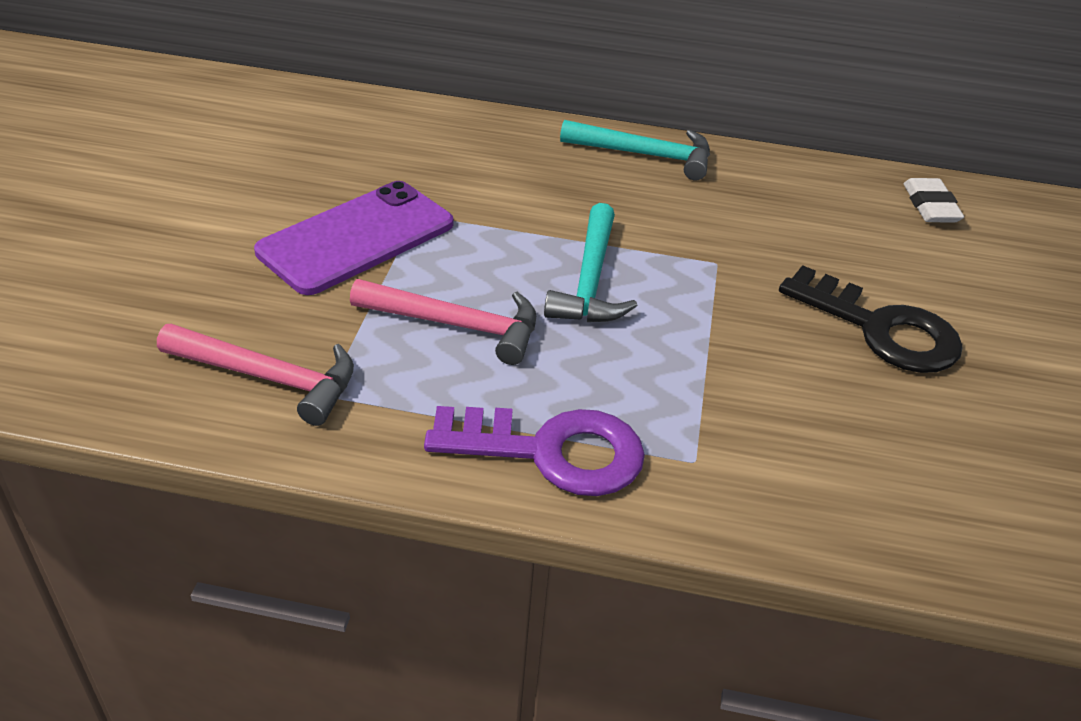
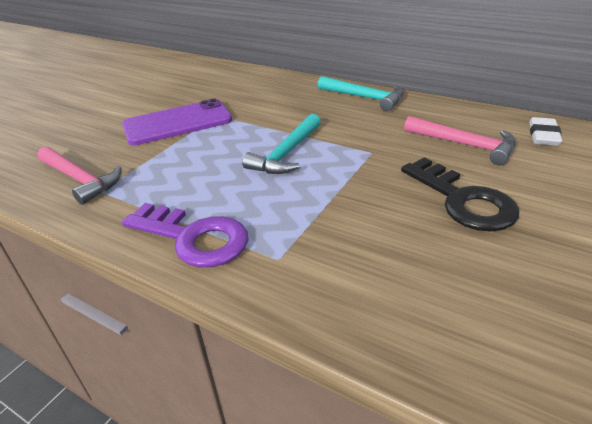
camera: 25 degrees right, 5 degrees down
pink hammer [350,279,536,365] -> pink hammer moved to [404,116,516,165]

